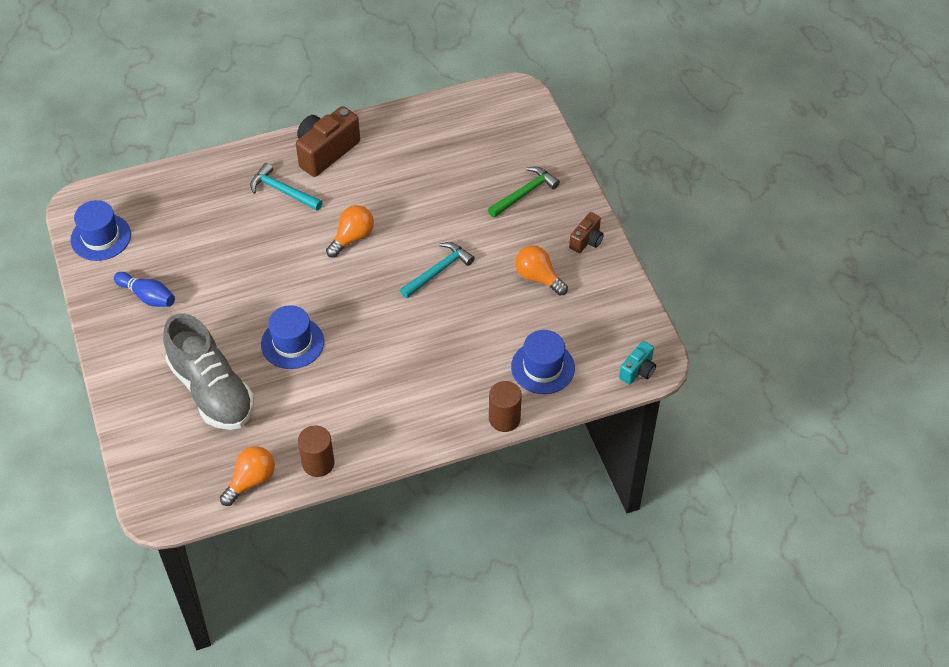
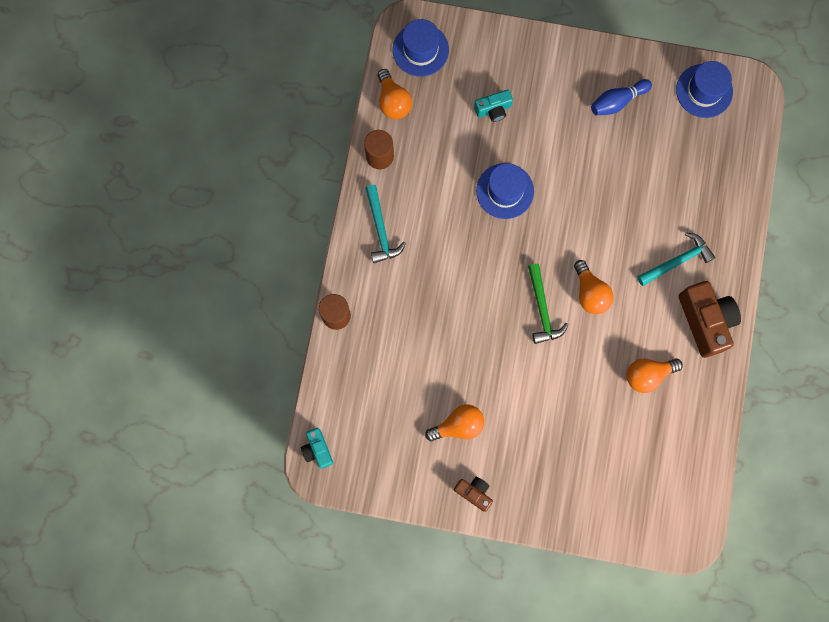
camera: 120 degrees right, 25 degrees up
grey shoe [163,313,254,430] -> turquoise camera [474,89,513,122]
turquoise hammer [400,242,475,298] -> turquoise hammer moved to [365,185,406,263]
green hammer [488,167,560,218] -> green hammer moved to [528,264,568,344]
blue hat [511,330,575,394] -> blue hat moved to [393,19,449,77]
brown camera [569,212,604,253] -> brown camera turned 150 degrees clockwise [454,477,493,512]
none -> orange light bulb [627,358,683,393]

